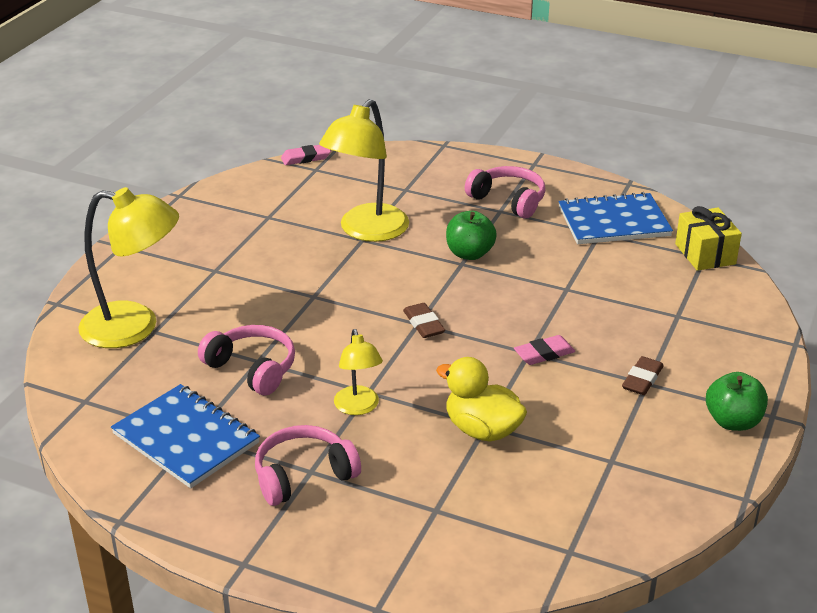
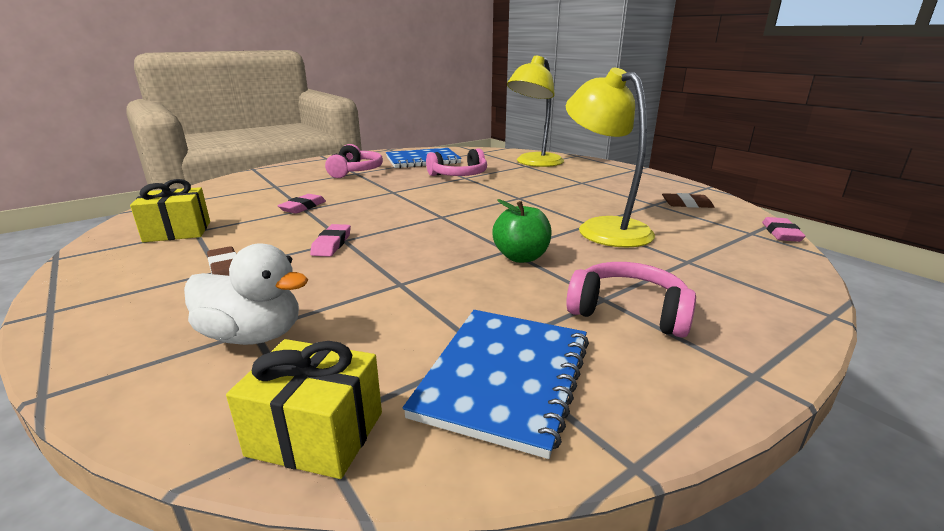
camera: 120 degrees right, 10 degrees down
yellow lamp [334,329,383,415] -> none
brown eraser [403,303,445,338] -> brown eraser moved to [662,193,714,208]
yellow duck [436,357,527,442] -> pink eraser [278,194,326,214]
pink headphones [465,166,545,219] -> pink headphones turned 135 degrees counterclockwise [566,262,696,338]
green apple [706,372,768,431] -> none
none -> yellow gift [130,179,210,242]
none -> white duck [184,243,309,345]

